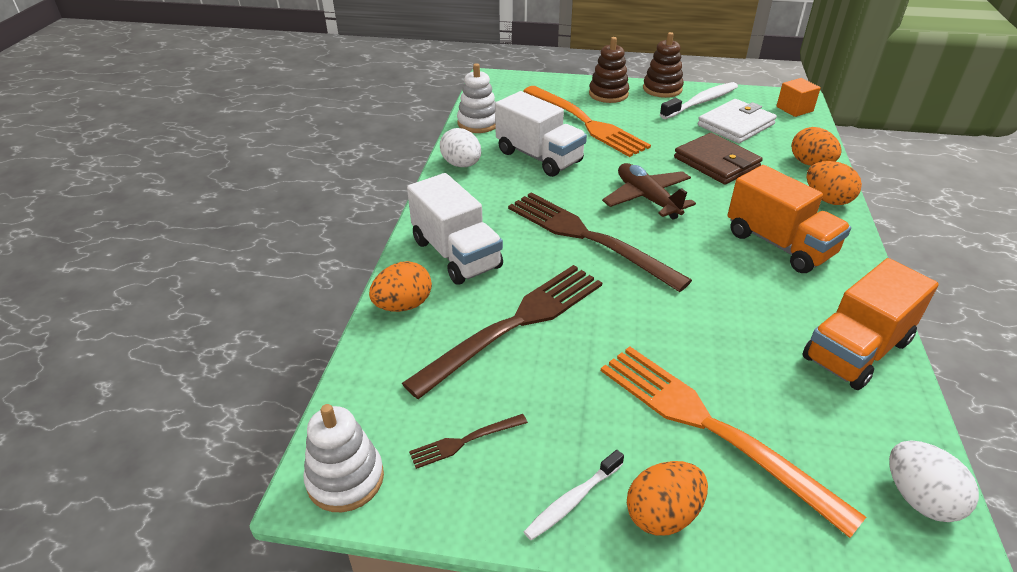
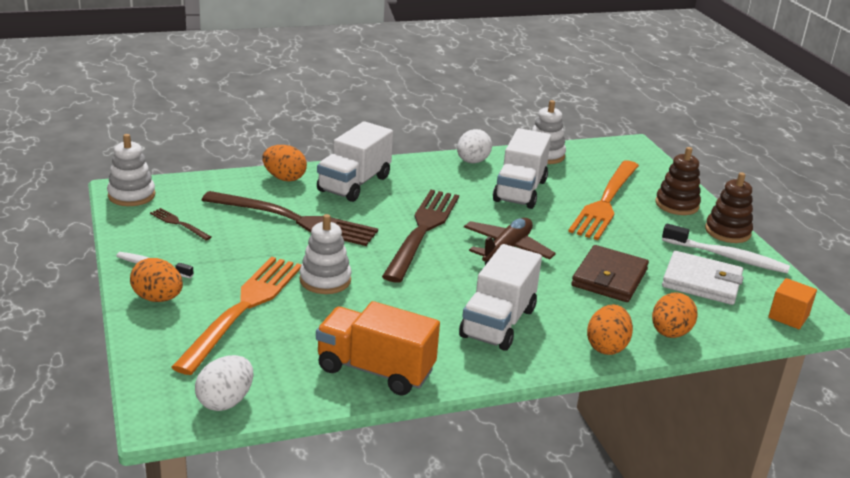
camera: 60 degrees right, 10 degrees down
orange truck [728,165,851,273] -> white truck [459,244,542,351]
none -> white stacking toy [300,214,352,294]

